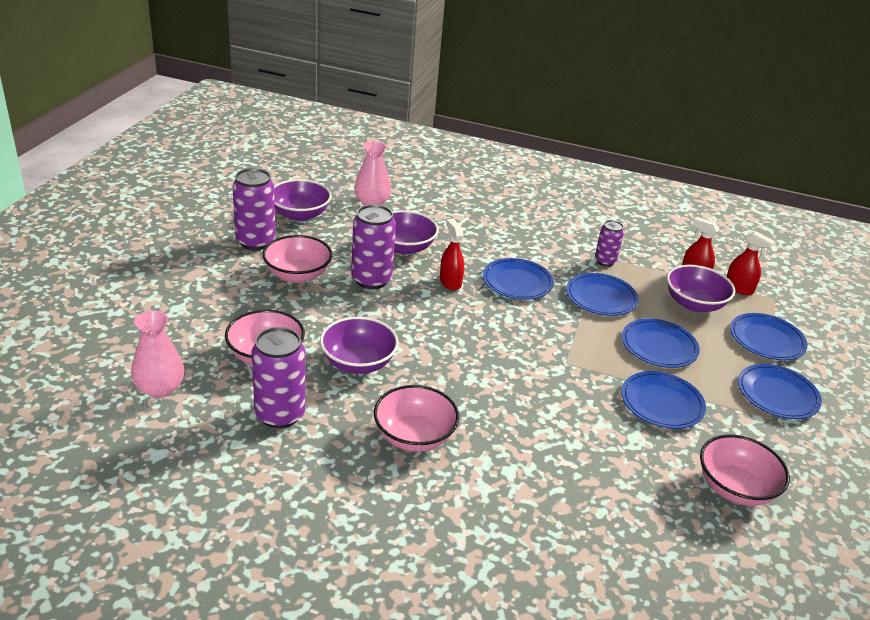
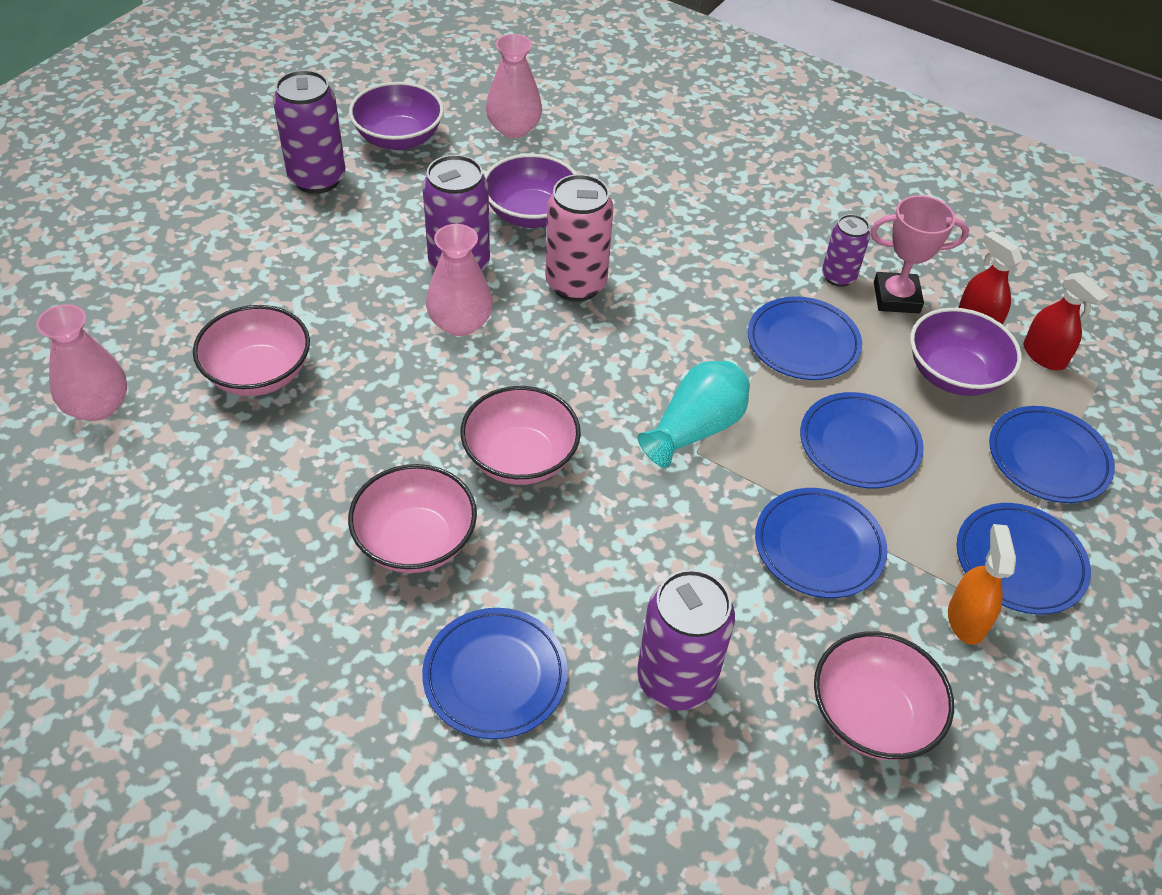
camera: 15 degrees right, 15 degrees up
purple can [252,327,306,429] -> purple can moved to [637,569,735,710]
pink bowl [262,235,332,283] -> pink bowl moved to [460,386,581,485]
purple bowl [320,317,399,374] -> none
red spray bottle [440,219,464,290] -> pink can [545,174,614,302]
blue plate [483,258,554,300] -> blue plate moved to [422,608,568,739]
none -> pink vase [426,224,493,336]
none -> turquoise vase [638,361,750,468]
none -> pink trophy [870,195,969,313]
none -> orange spray bottle [948,524,1016,645]

